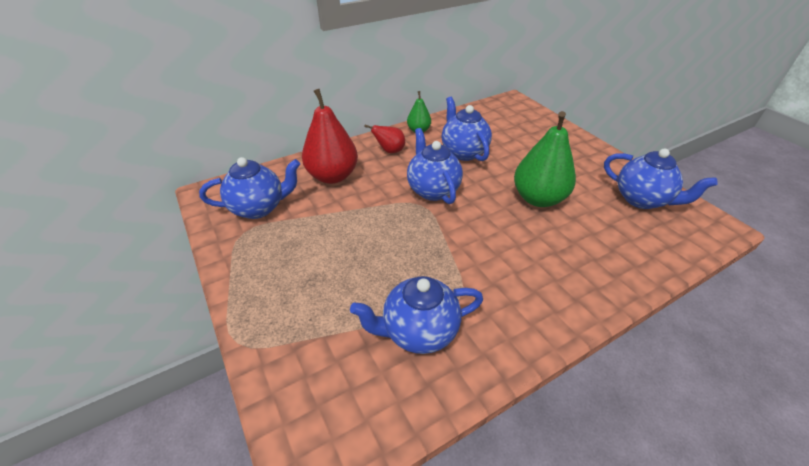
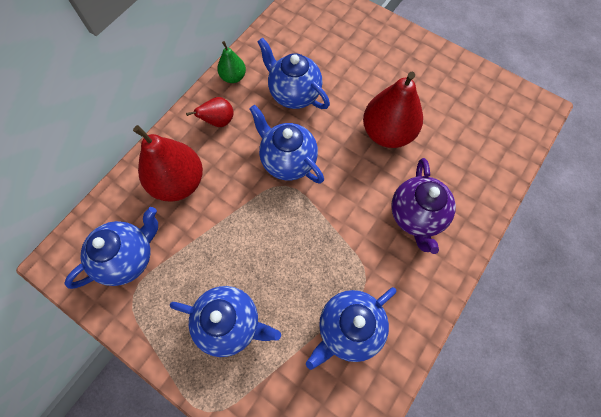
camera: 25 degrees left, 25 degrees up
green pear [514,111,576,207] -> red pear [363,72,423,148]
blue teapot [604,148,718,209] -> blue teapot moved to [170,286,281,357]
none -> purple teapot [391,158,456,254]

